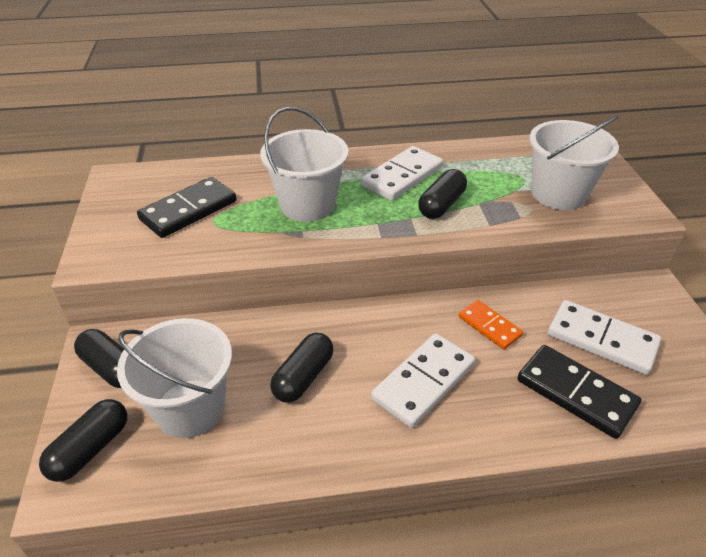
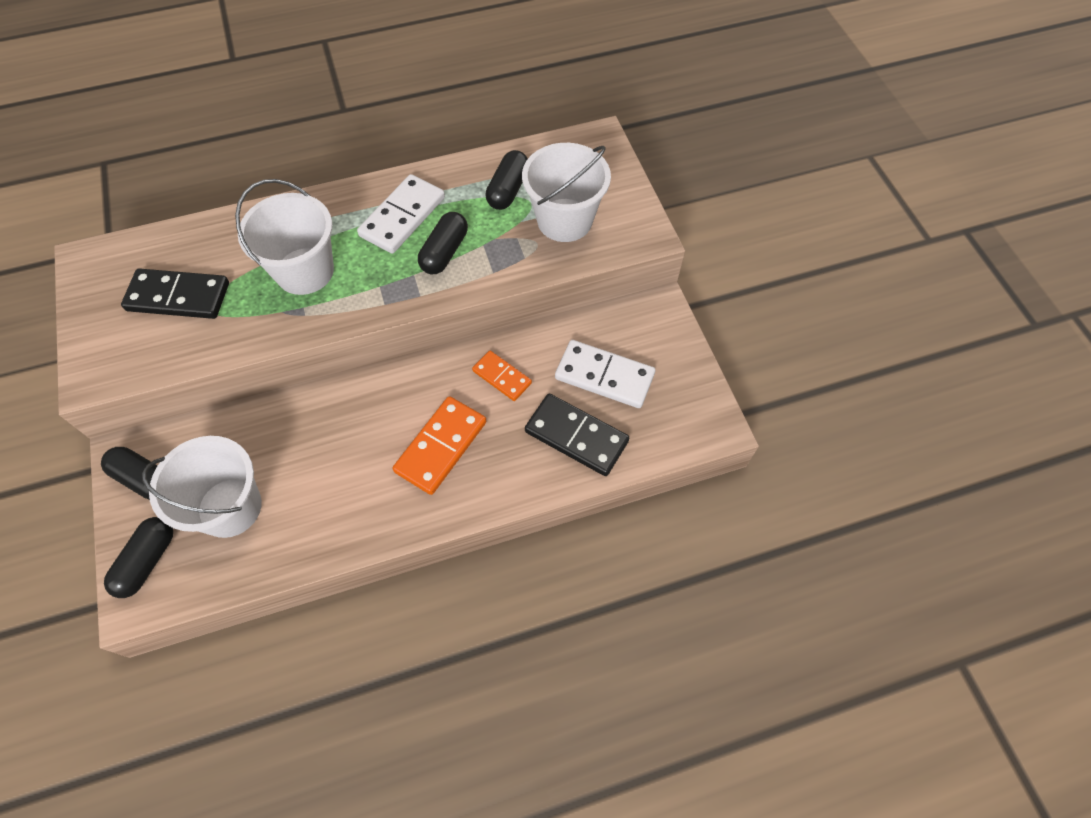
camera: 10 degrees left, 20 degrees up
black domino [137,177,237,238] -> black domino turned 60 degrees clockwise [121,268,229,319]
black capsule [270,333,334,403] -> black capsule moved to [485,150,528,210]
white domino [371,333,475,428] -> orange domino [393,396,486,495]

